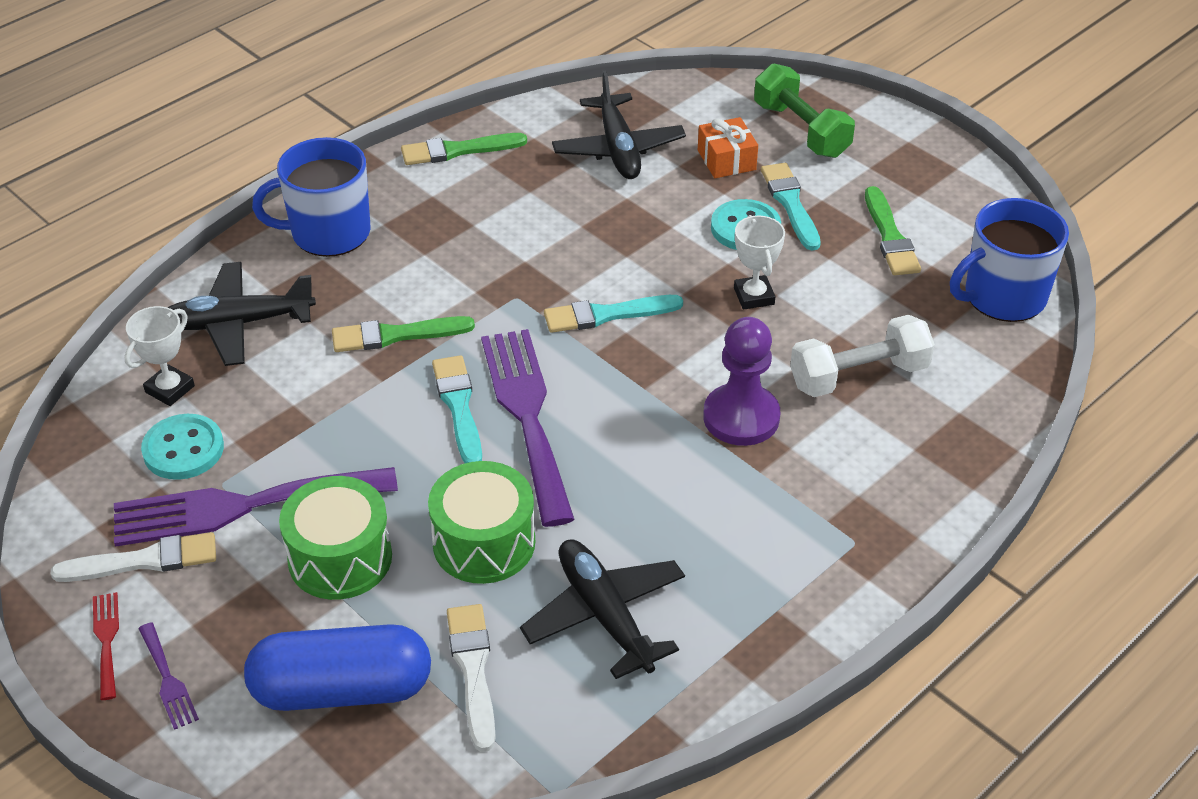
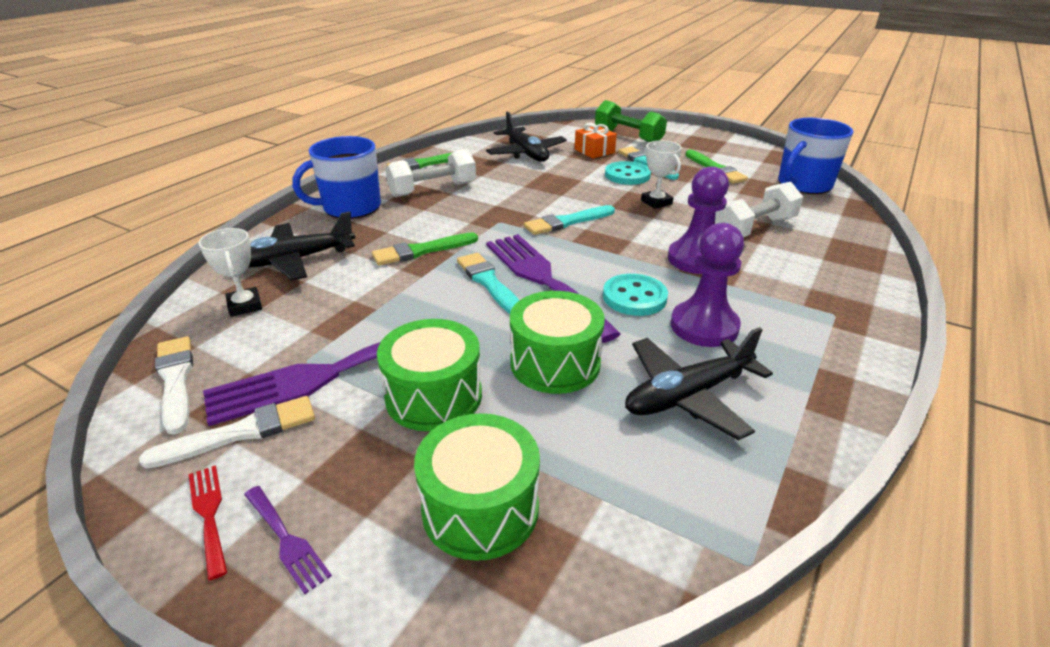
camera: 15 degrees left, 10 degrees down
white trophy [124,306,195,406] -> white trophy turned 45 degrees counterclockwise [198,228,262,317]
turquoise button [141,414,224,480] -> turquoise button moved to [603,274,668,316]
blue capsule [244,624,431,711] -> green drum [414,413,540,561]
white brush [447,604,496,752] -> white brush moved to [155,336,193,435]
black plane [520,539,685,679] -> black plane turned 75 degrees counterclockwise [625,327,773,440]
none -> white dumbbell [385,149,476,197]
none -> purple pawn [671,223,744,347]

